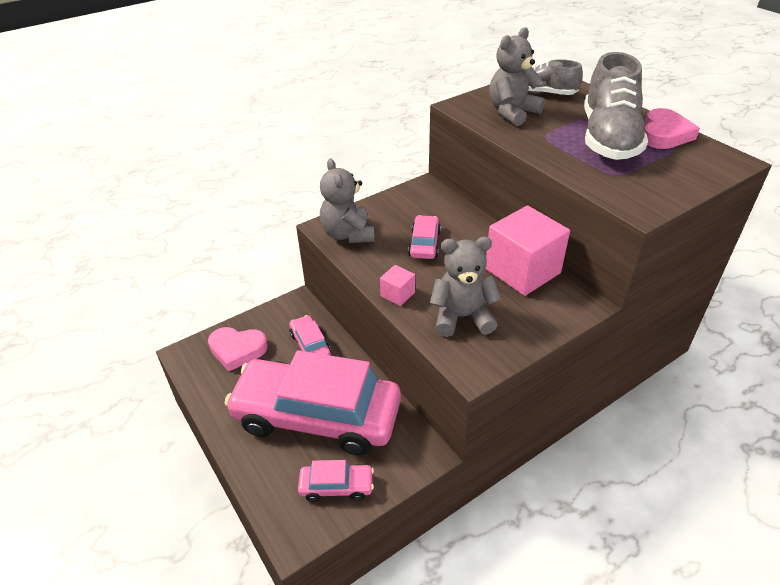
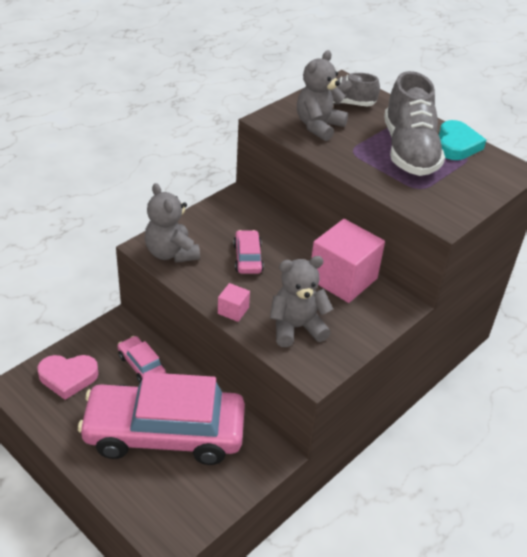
camera: 15 degrees left, 0 degrees up
pink car [298,460,374,502] -> none
pink heart [645,108,700,149] -> turquoise heart [439,120,486,160]

